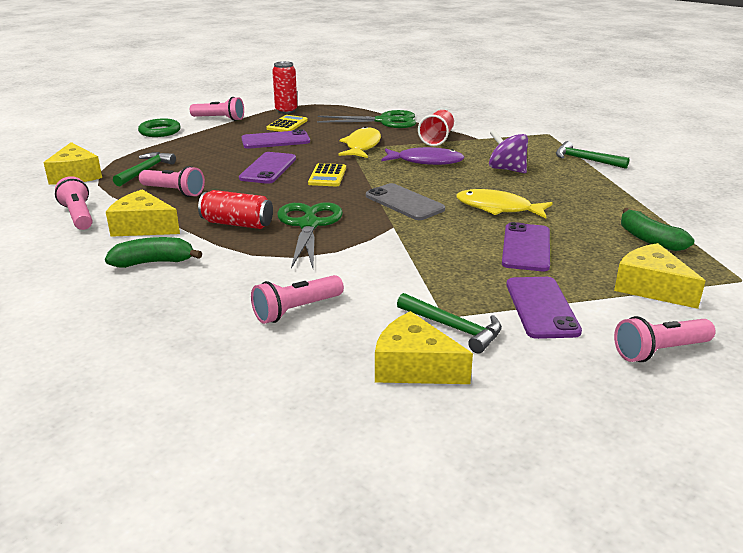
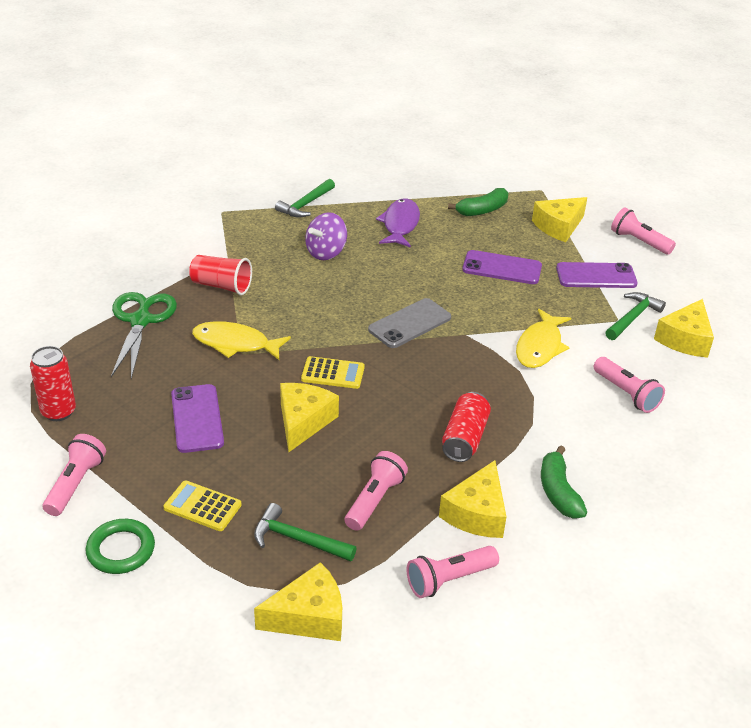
camera: 90 degrees left, 10 degrees up
purple phone [239,152,296,184] -> yellow cheese [280,383,339,452]
yellow calculator [266,115,308,132] -> yellow calculator moved to [163,481,242,531]
green scissors [277,202,343,268] -> none
purple fish [381,147,465,165] -> purple fish moved to [376,198,420,248]
yellow fish [456,189,553,219] -> yellow fish moved to [516,309,571,368]
pink flashlight [614,316,716,362] -> pink flashlight turned 150 degrees clockwise [611,208,676,255]

